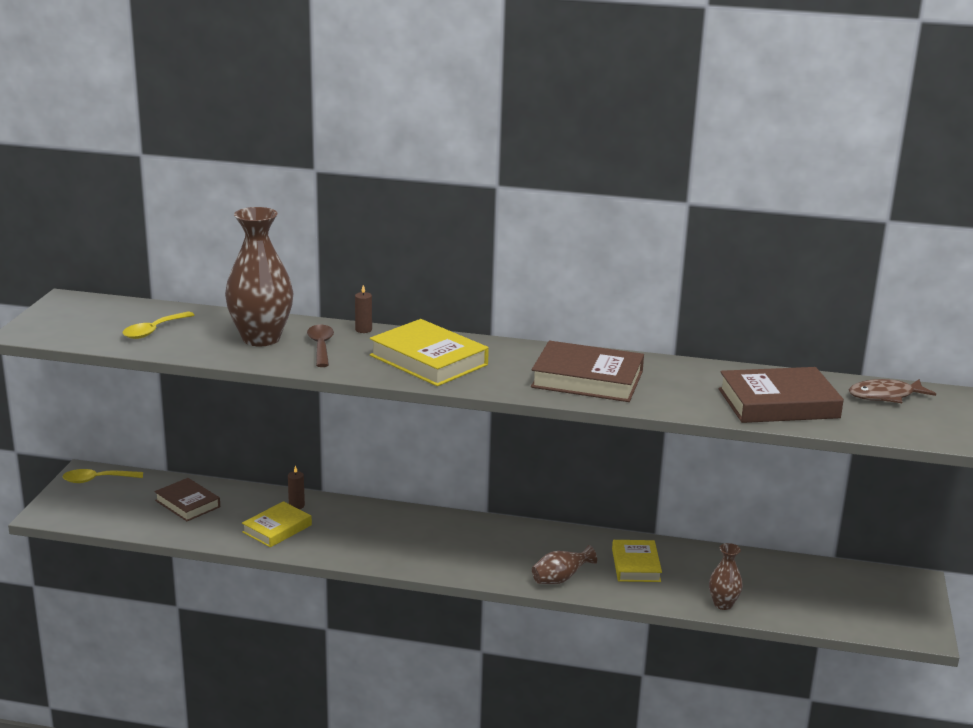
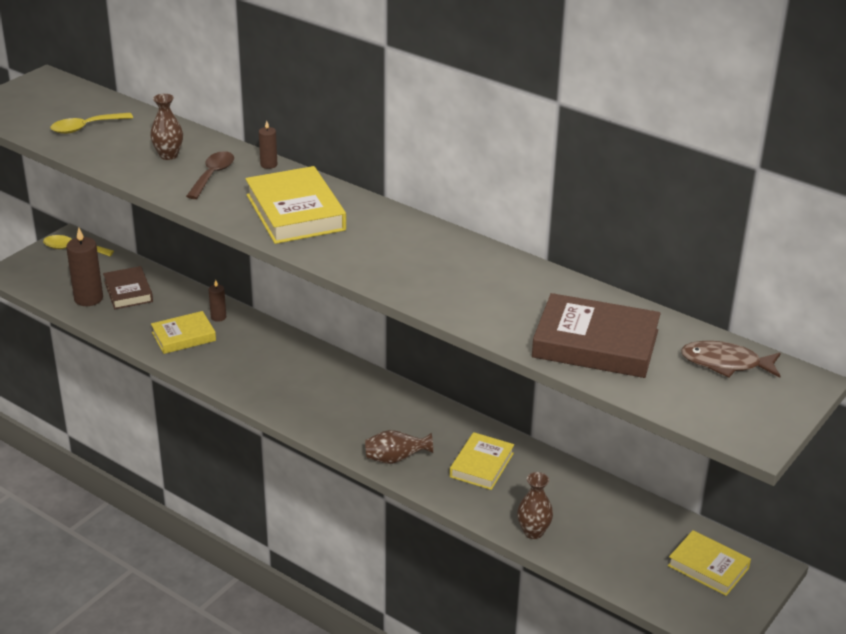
camera: 25 degrees right, 10 degrees up
brown vase [225,207,293,346] -> brown vase [150,94,183,160], size x0.49
brown book [531,341,644,402] -> none
none -> brown candle [66,228,103,306]
none -> yellow book [668,530,751,596]

